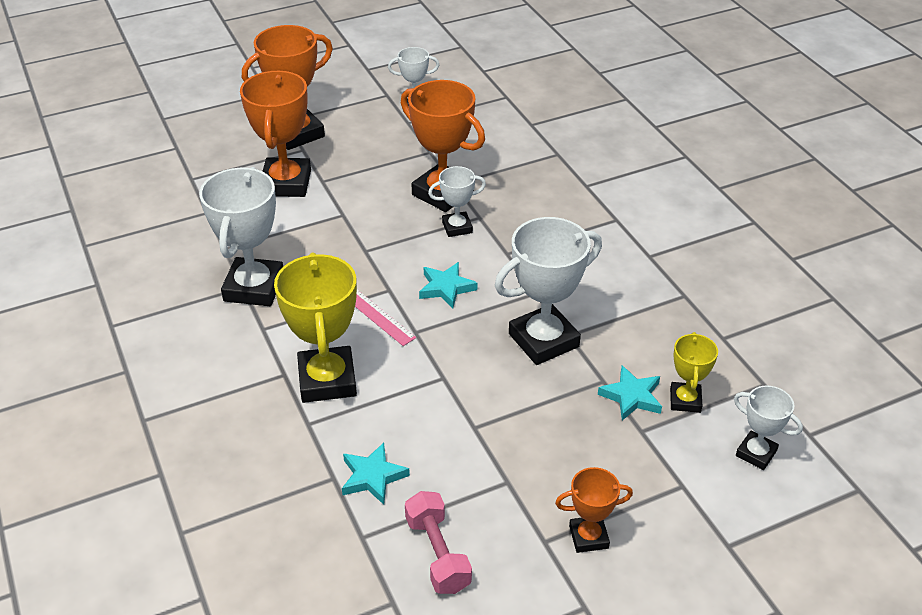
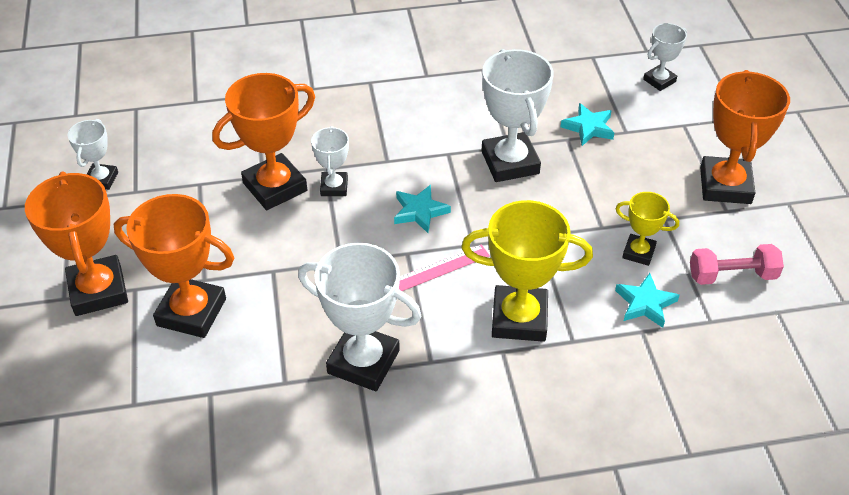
camera: 75 degrees left, 5 degrees up
orange trophy [555,467,633,553] -> orange trophy [700,70,790,204], size x1.85
yellow trophy [670,332,718,413] -> yellow trophy moved to [615,192,679,266]

